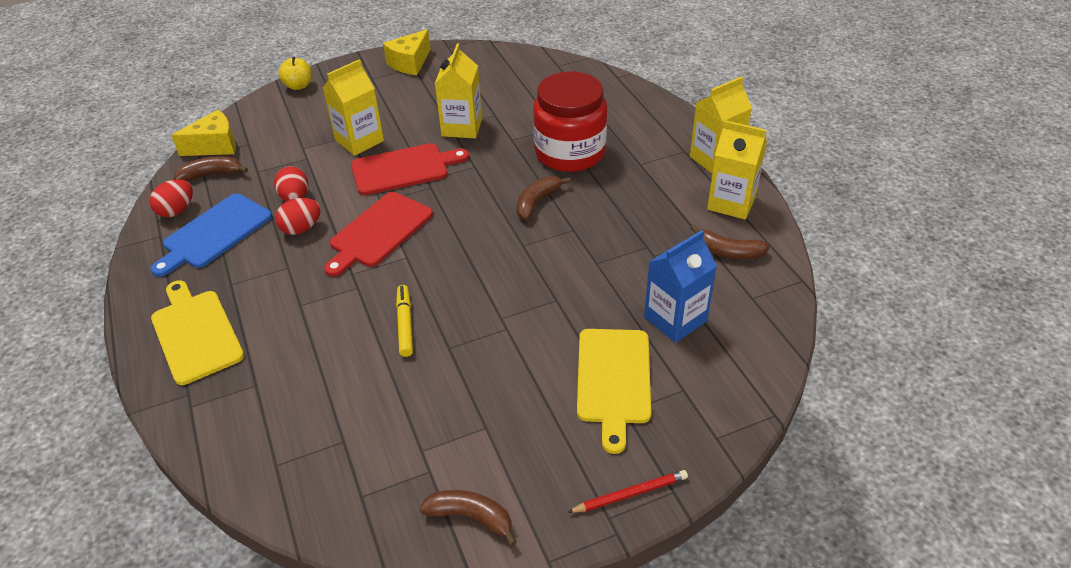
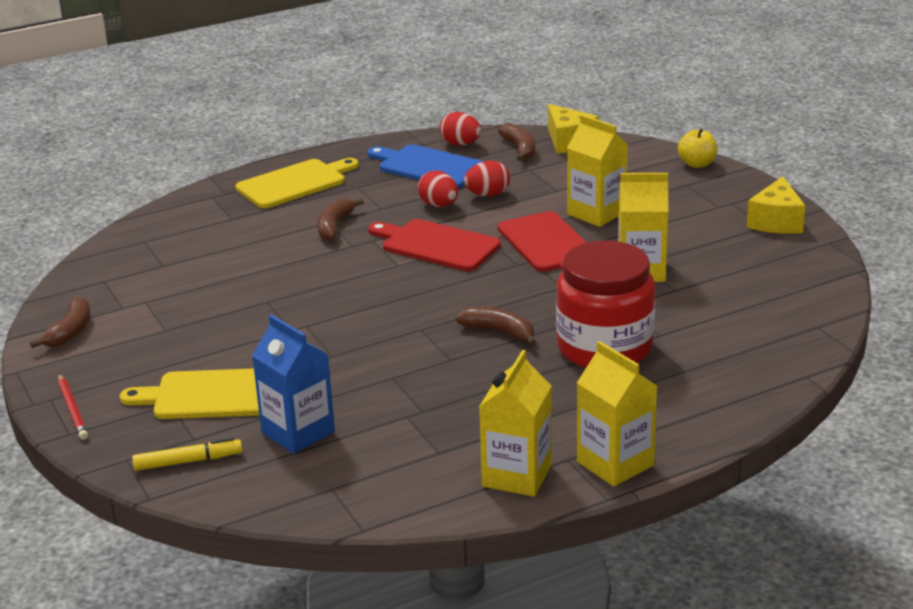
camera: 85 degrees right, 15 degrees down
yellow cheese [383,29,431,75] -> yellow cheese turned 105 degrees counterclockwise [747,176,805,234]
yellow marker [396,285,413,357] -> yellow marker moved to [132,437,242,471]
brown banana [690,225,770,259] -> brown banana moved to [318,198,364,241]

